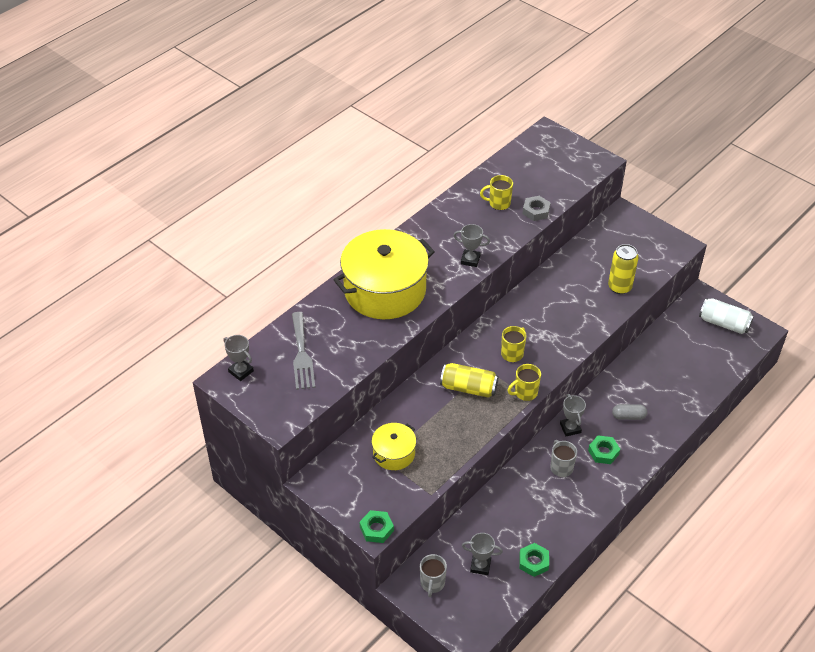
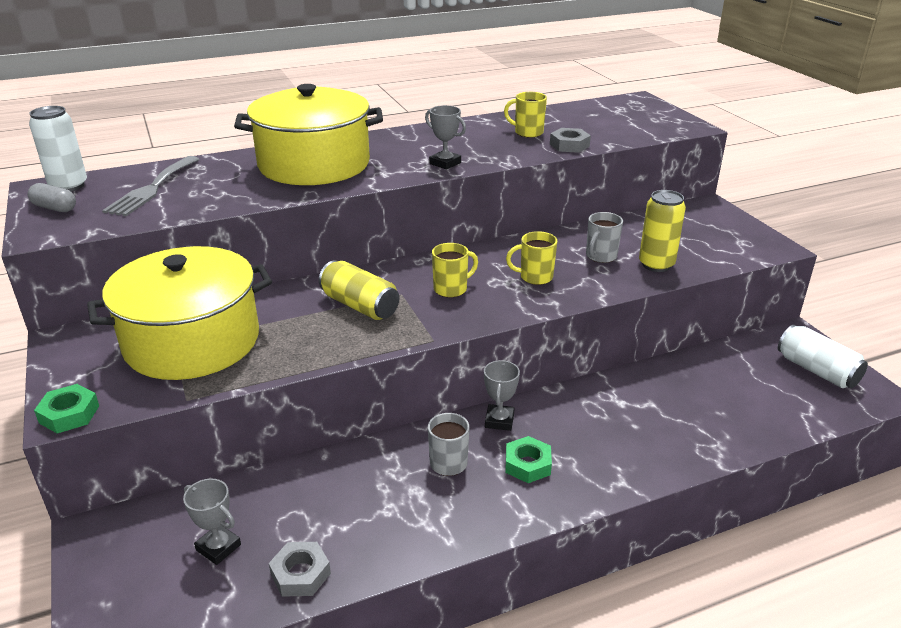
camera: 25 degrees right, 15 degrees down
grey trophy [223,335,254,381] -> white can [29,106,87,191]
yellow pot [372,423,416,470] -> yellow pot [87,246,272,380], size x2.06
grey mug [420,554,447,597] -> grey mug moved to [586,212,623,263]
yellow mug [508,364,541,401] -> yellow mug moved to [506,231,557,285]
green nut [519,543,549,577] -> grey nut [269,542,331,597]
grey capsule [612,404,647,420] -> grey capsule moved to [28,183,76,212]

